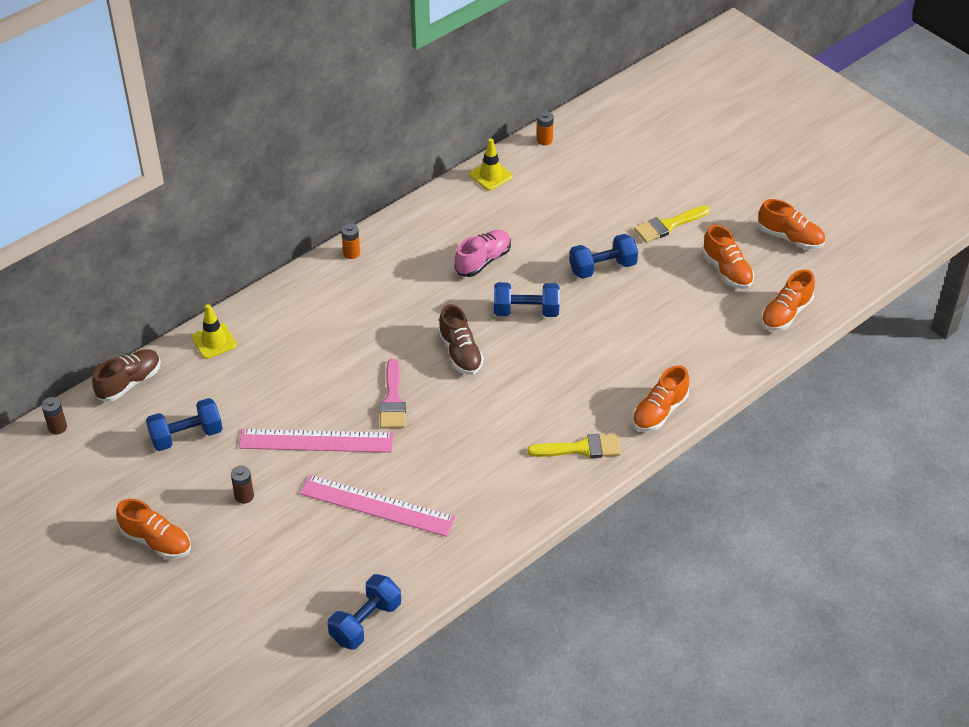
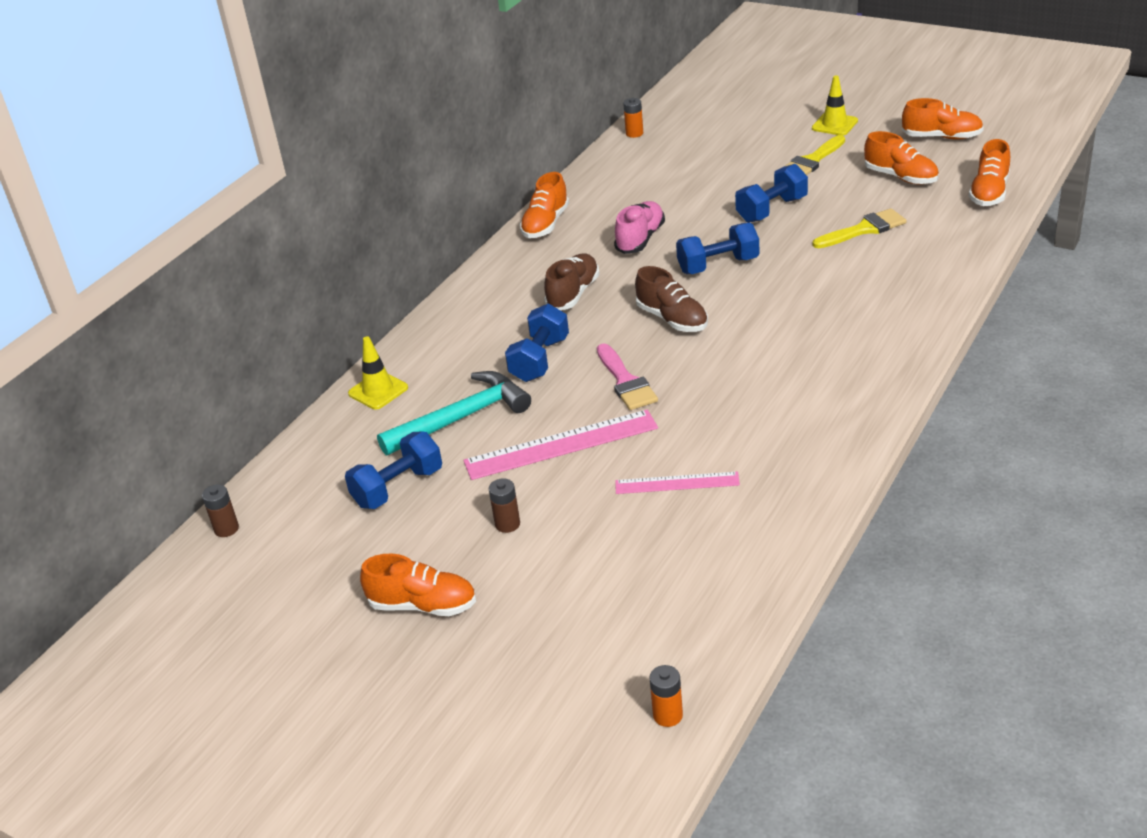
camera: 15 degrees left, 10 degrees down
brown shoe [92,349,161,402] -> brown shoe moved to [544,254,599,310]
pink ruler [300,475,455,537] -> pink ruler [615,472,740,494], size x0.60
blue dumbbell [328,574,401,650] -> blue dumbbell moved to [505,304,569,382]
orange battery [341,224,360,259] -> orange battery moved to [650,665,683,727]
yellow traffic cone [469,138,513,191] -> yellow traffic cone moved to [812,75,858,136]
yellow brush [527,434,621,458] -> yellow brush moved to [813,208,906,248]
orange shoe [632,365,689,431] -> orange shoe moved to [520,172,569,238]
none -> turquoise hammer [377,371,531,456]

